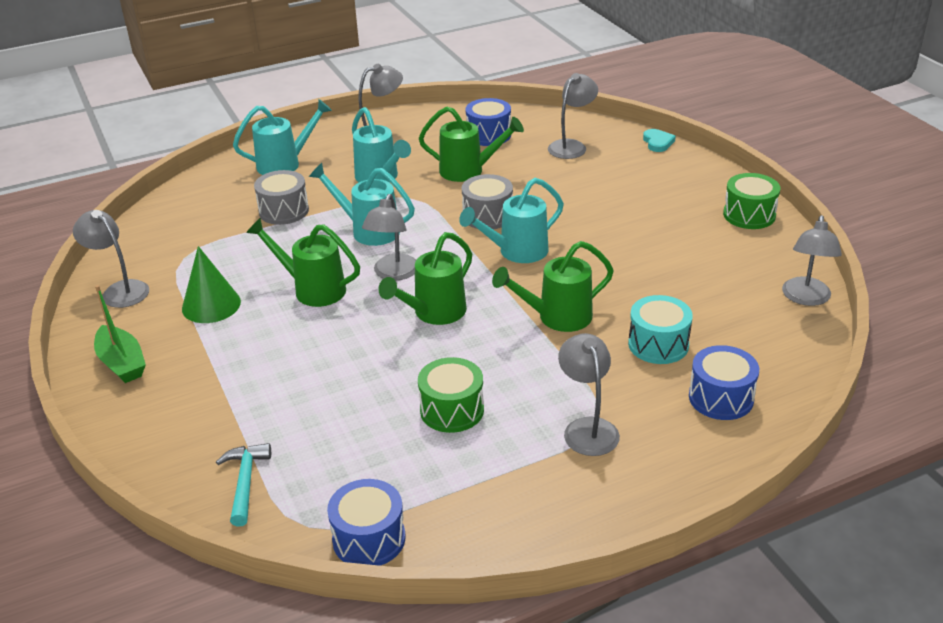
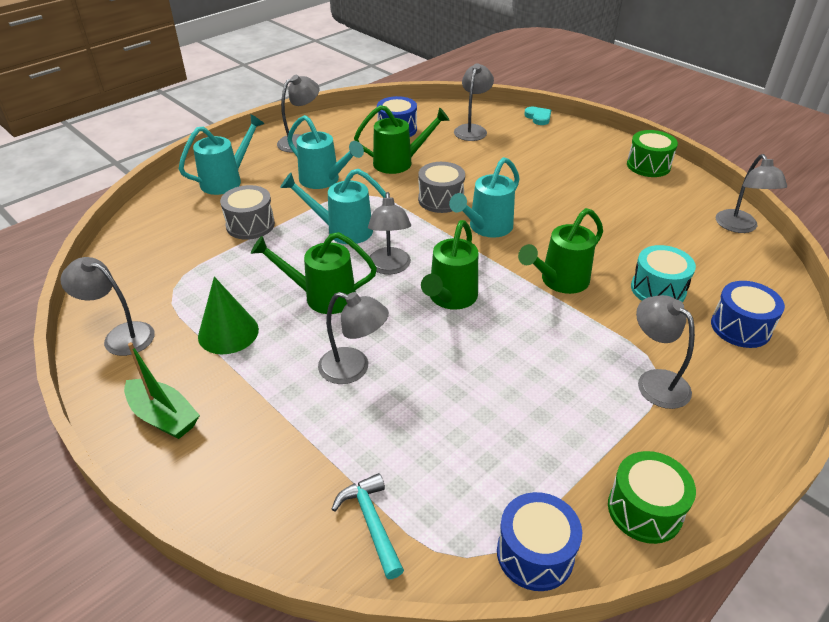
camera: 20 degrees left, 5 degrees up
green drum [418,357,484,433] -> green drum moved to [608,451,696,544]
none -> grey lamp [318,292,389,384]

